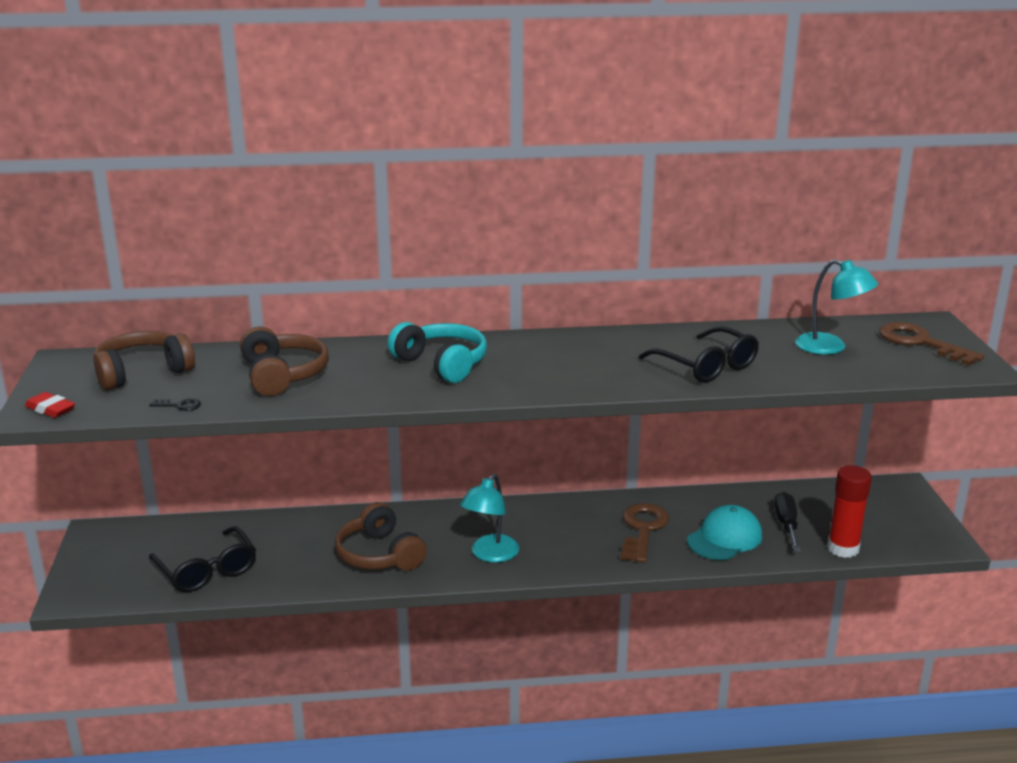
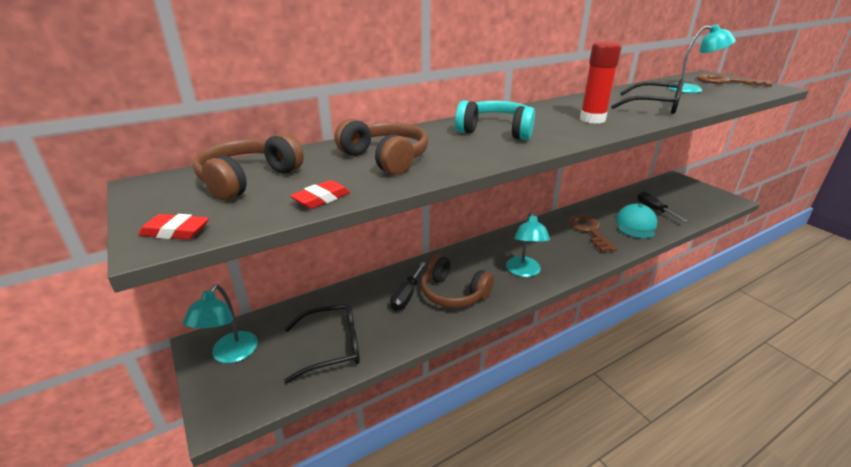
camera: 25 degrees left, 5 degrees up
black key [149,399,201,411] -> red eraser [290,180,350,209]
black glasses [149,526,256,592] -> black glasses turned 45 degrees counterclockwise [284,303,360,384]
red glue stick [827,465,872,558] -> red glue stick moved to [580,41,622,124]
none -> turquoise lamp [183,284,258,363]
none -> black screwdriver [390,262,426,311]

